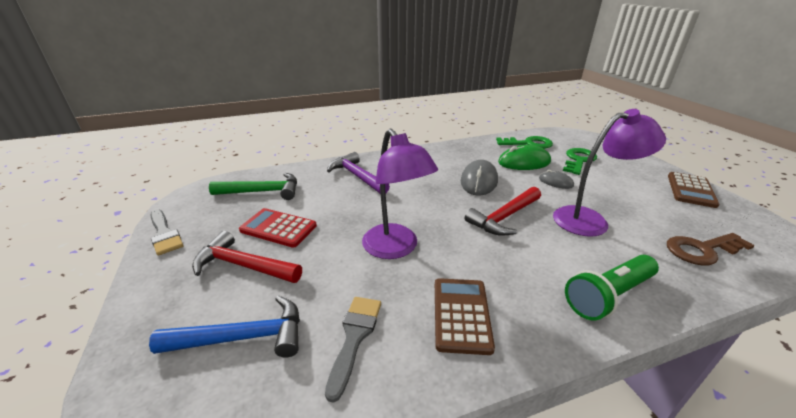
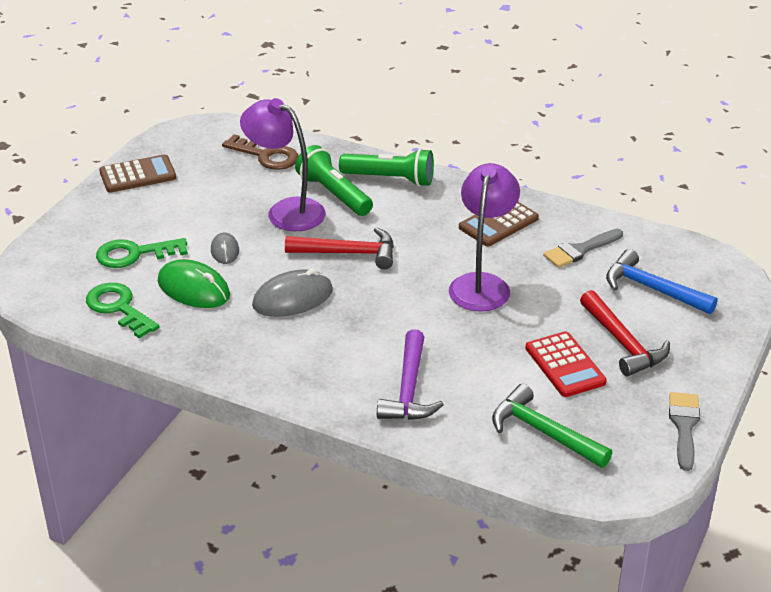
camera: 135 degrees left, 5 degrees up
none -> green flashlight [295,145,373,216]

